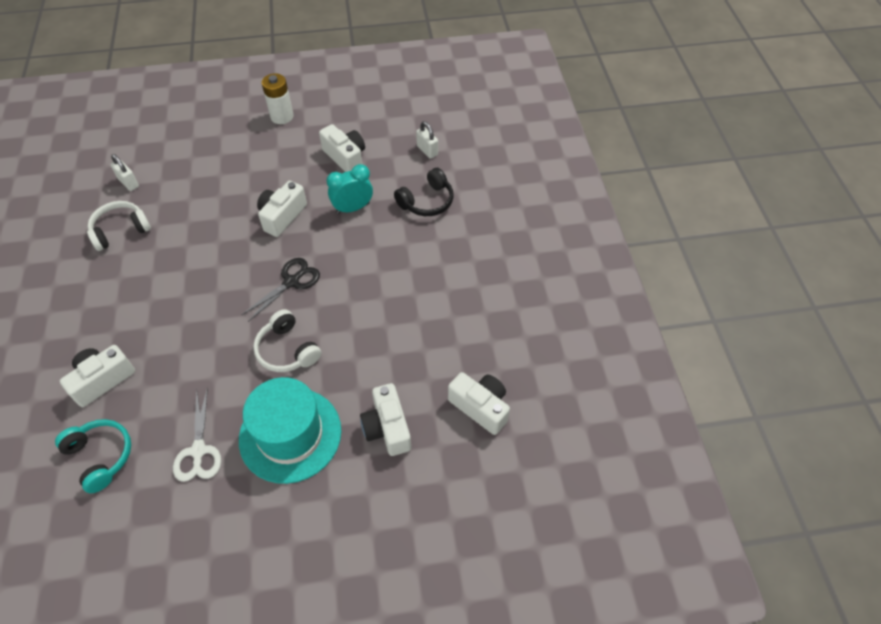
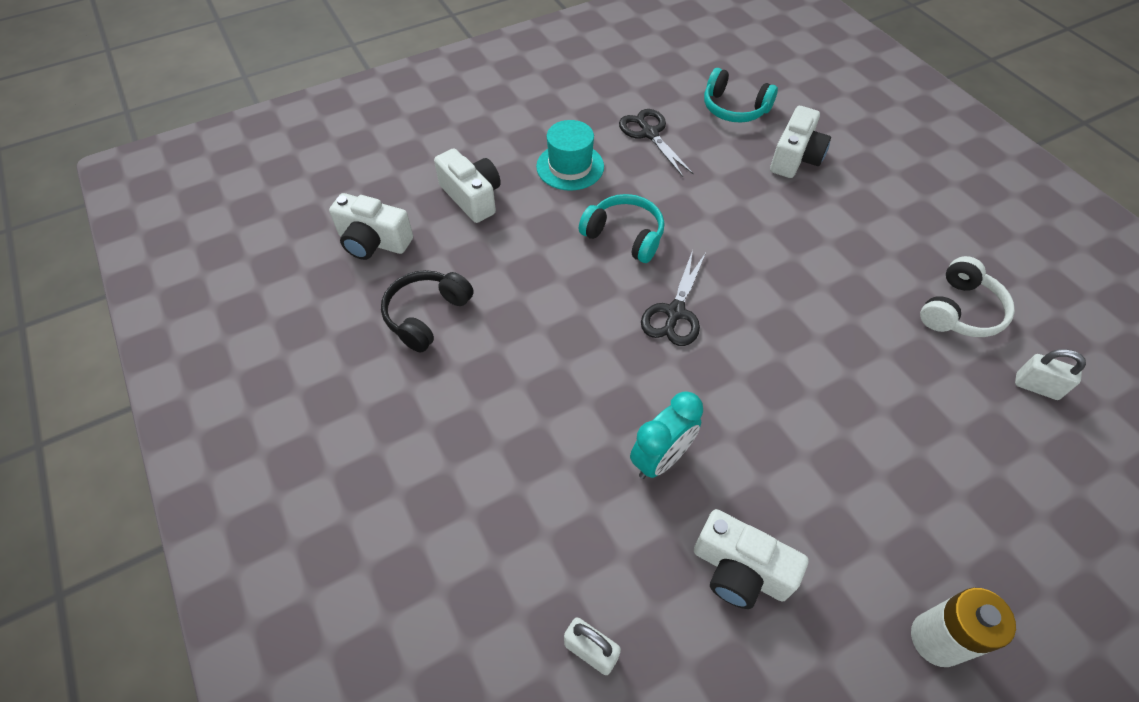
camera: 160 degrees right, 0 degrees up
white scissors [173,388,221,482] -> black scissors [619,109,694,177]
turquoise hat [239,377,341,484] -> turquoise hat [536,120,604,191], size x0.62
white headphones [253,309,321,372] -> turquoise headphones [579,194,664,263]
white camera [257,181,307,237] -> none
black headphones [394,168,454,216] -> black headphones moved to [381,270,474,352]

